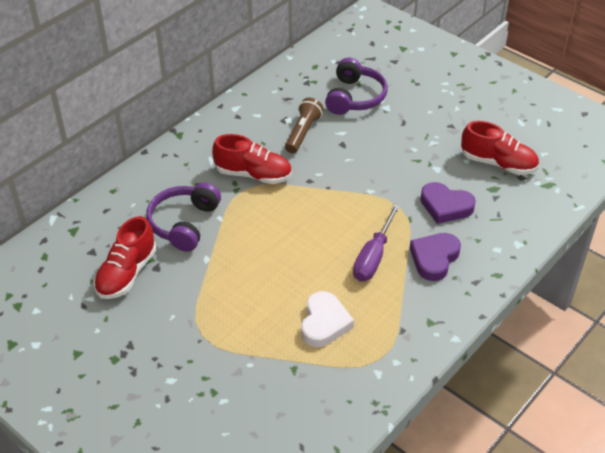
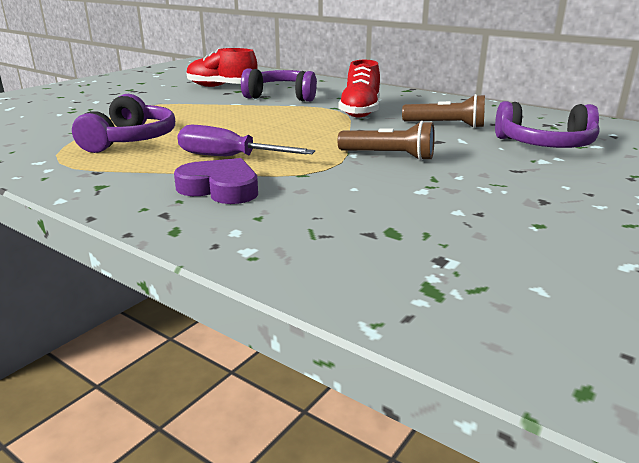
camera: 85 degrees right, 20 degrees down
white heart [301,291,354,347] -> purple headphones [72,94,175,153]
purple heart [420,182,476,224] -> none
red shoe [461,121,539,175] -> none
none -> brown flashlight [337,121,435,161]

